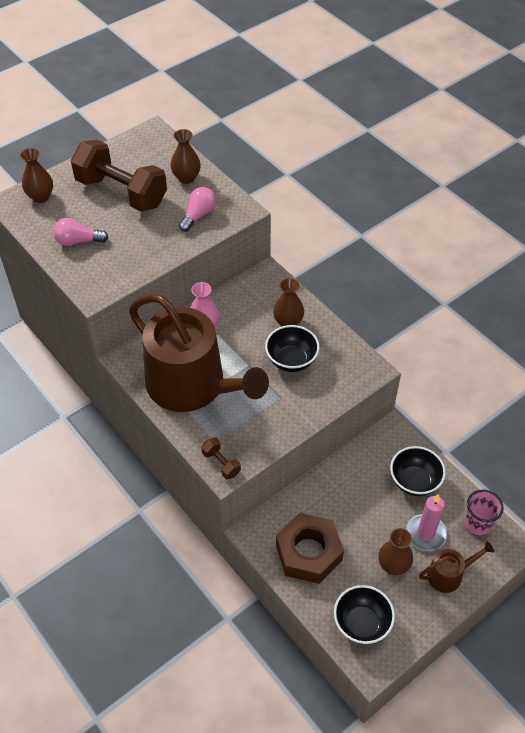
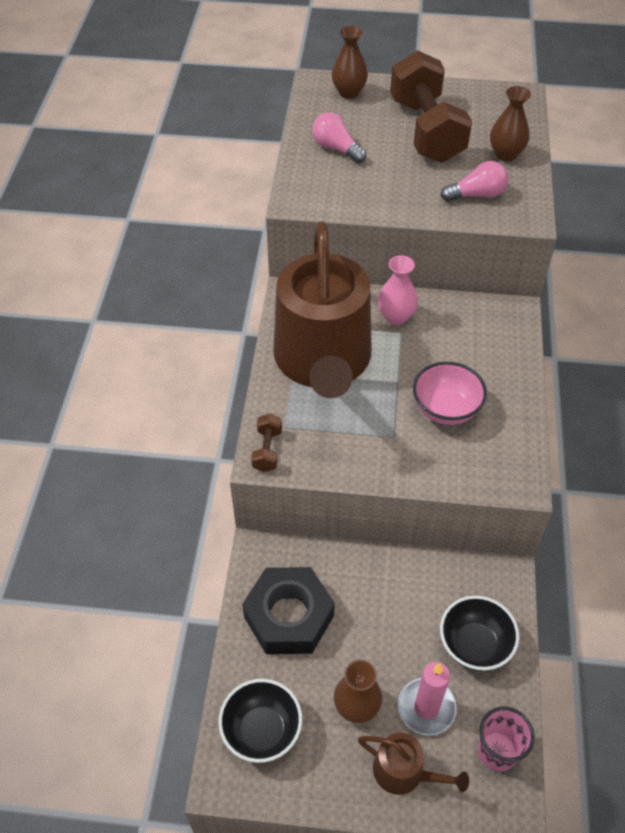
camera: 45 degrees right, 0 degrees up
black bowl [265,325,320,372] -> pink bowl [413,362,487,425]
brown vase [273,278,304,326] -> none
brown nut [276,513,344,584] -> black nut [242,567,335,654]

